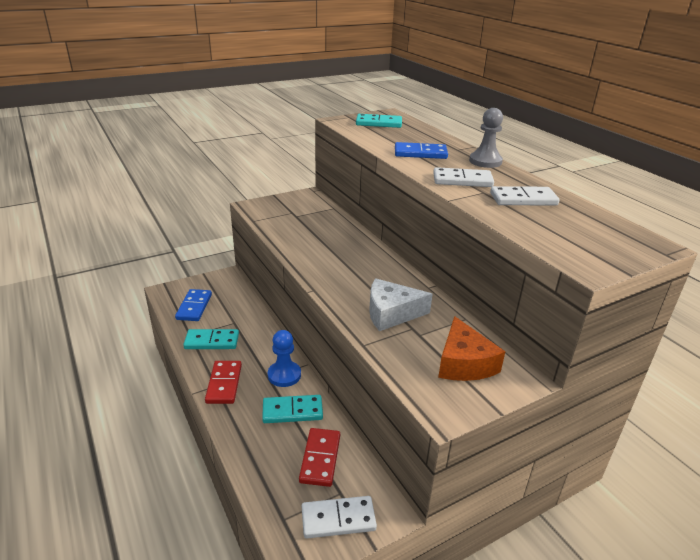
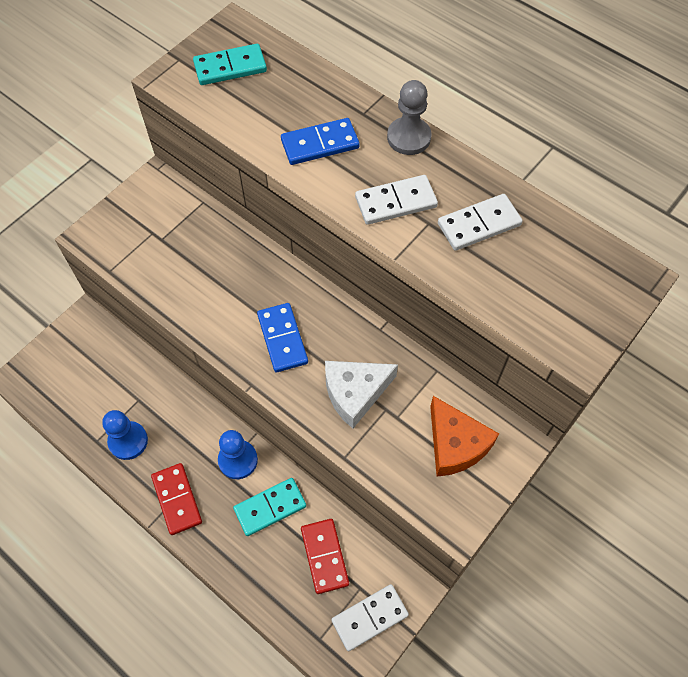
camera: 20 degrees left, 30 degrees up
blue domino [175,289,212,321] -> blue domino moved to [257,303,308,372]
turquoise domino [183,329,239,349] -> blue pawn [102,410,148,460]

